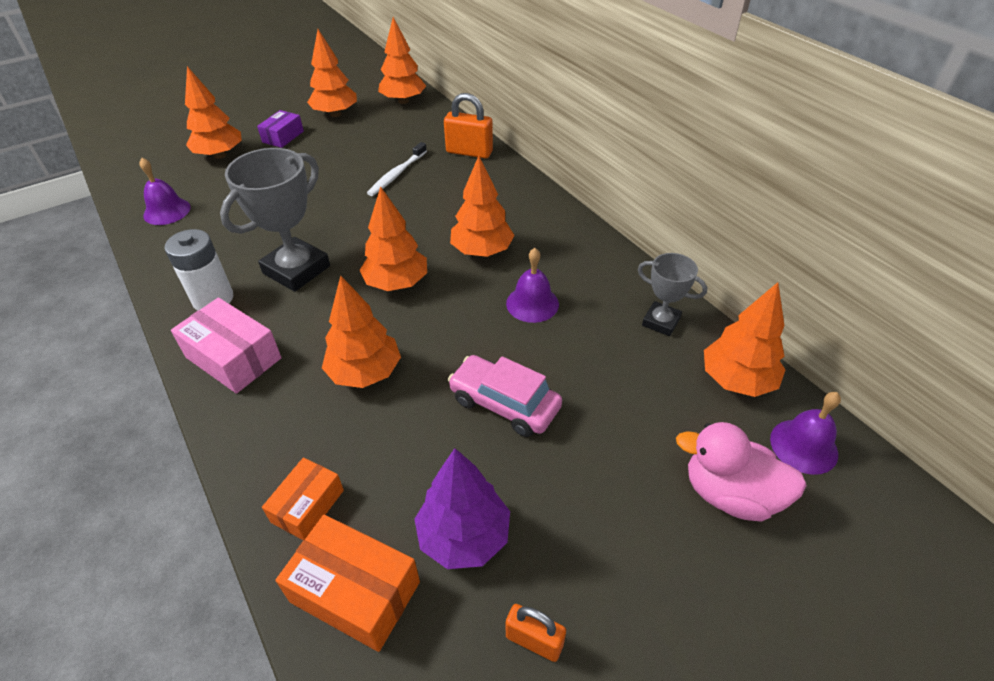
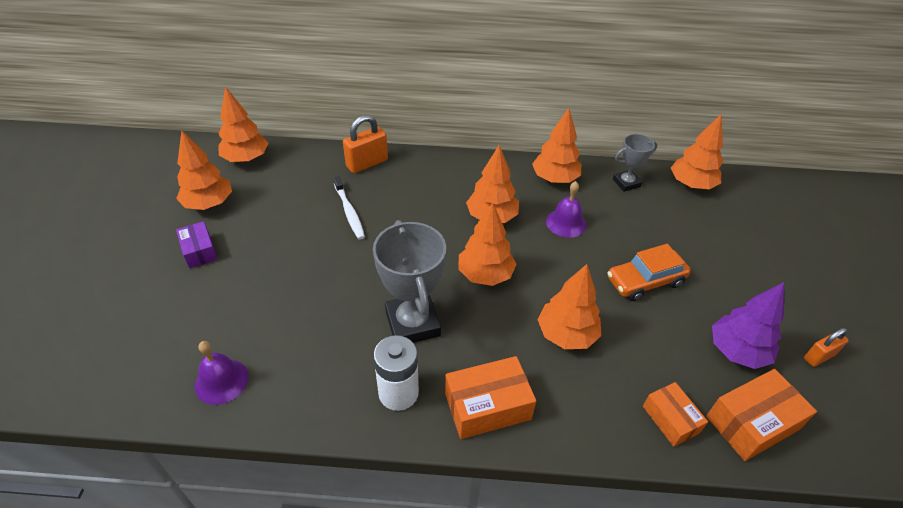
camera: 55 degrees left, 0 degrees up
pink box [171,298,281,394] -> orange box [445,356,536,439]
orange tree [185,66,242,159] -> orange tree moved to [532,108,581,183]
pink car [448,355,562,437] -> orange car [607,244,691,301]
pink duck [676,422,807,522] -> none
purple bell [770,392,841,475] -> none

